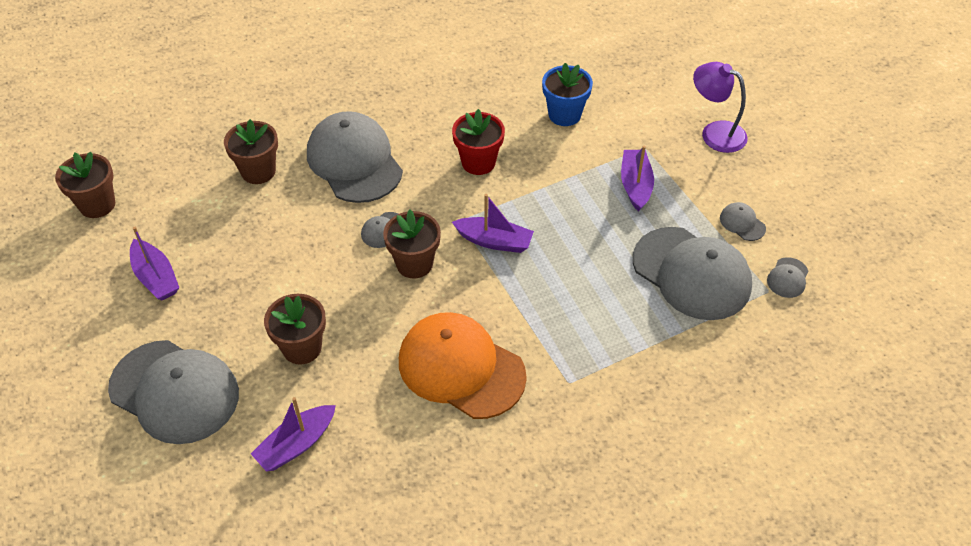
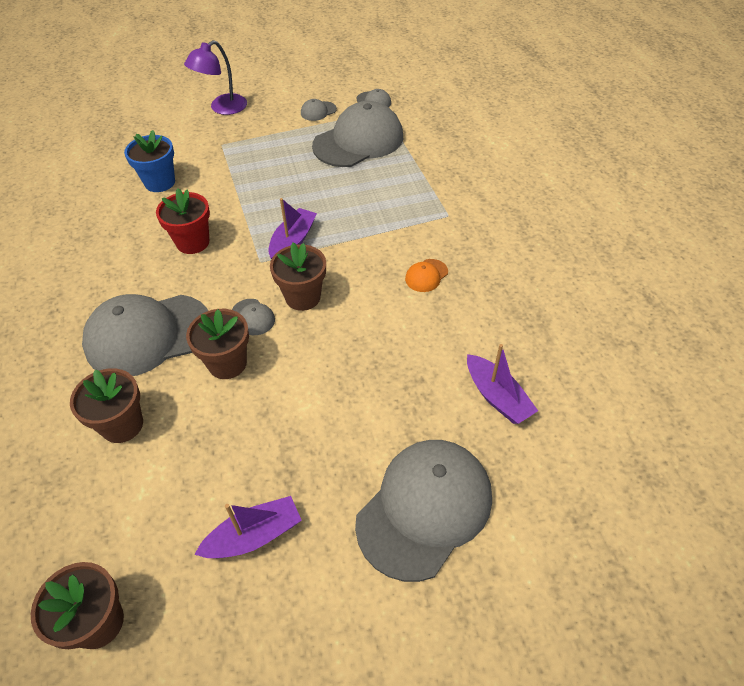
camera: 80 degrees left, 0 degrees up
brown flower pot [264,294,326,365] -> brown flower pot moved to [186,309,249,379]
orange cap [399,312,527,419] -> orange cap [405,259,448,292], size x0.41
purple boat [621,146,654,212] -> none

